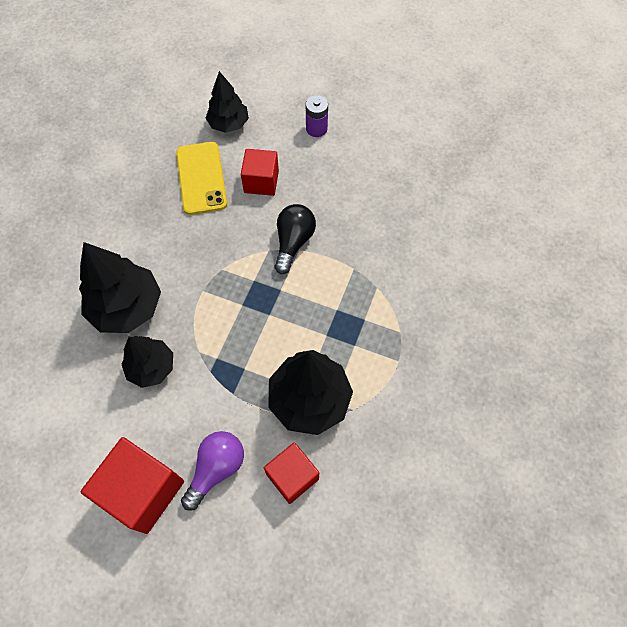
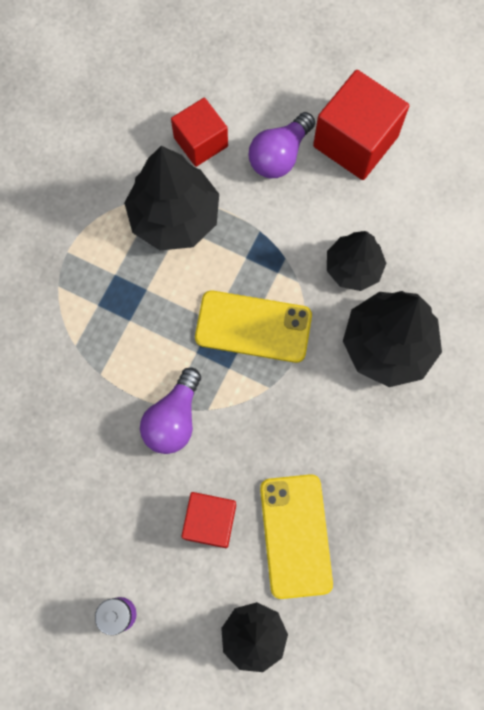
camera: 175 degrees left, 10 degrees up
black light bulb [275,204,316,274] -> purple light bulb [140,368,201,454]
none -> yellow phone [195,291,312,363]

